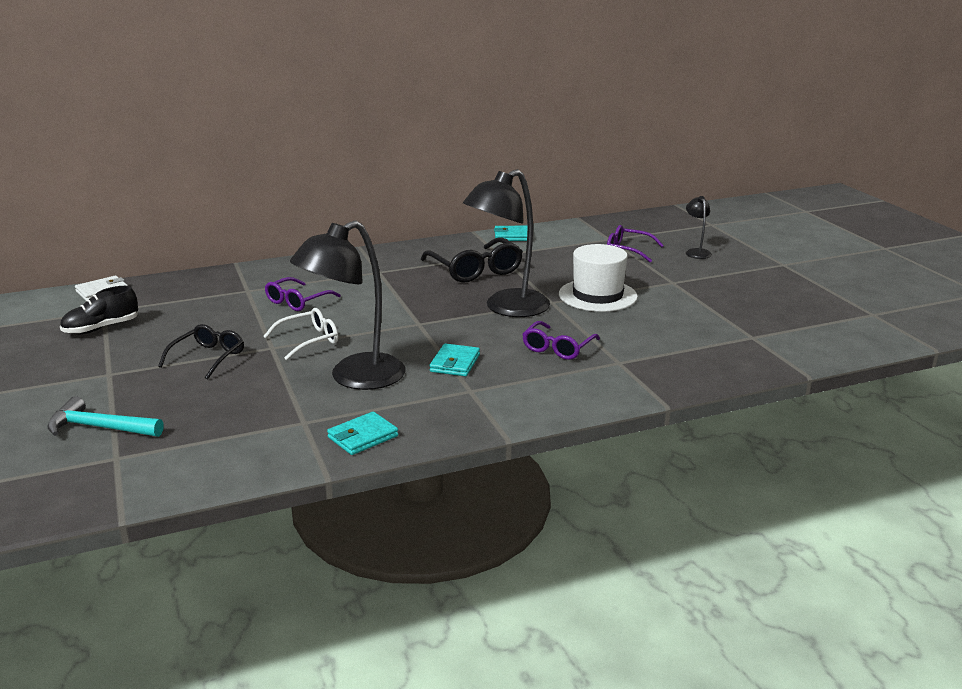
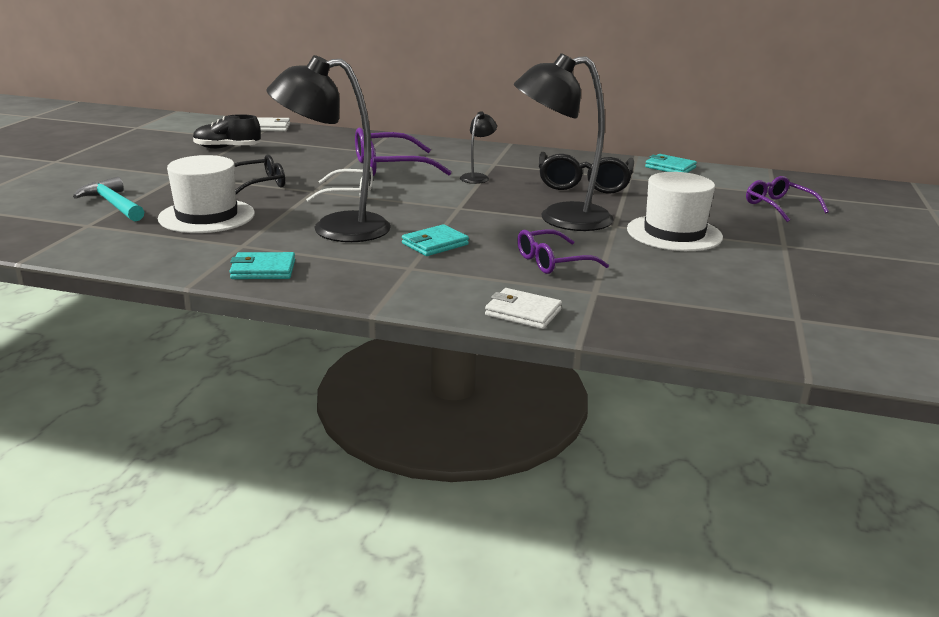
camera: 35 degrees right, 0 degrees up
purple glasses [265,277,341,311] -> purple glasses [355,127,451,176], size x1.55
black lamp [686,196,712,259] -> black lamp moved to [460,111,497,184]
none -> white hat [158,155,255,233]
none -> white wallet [485,288,562,329]

